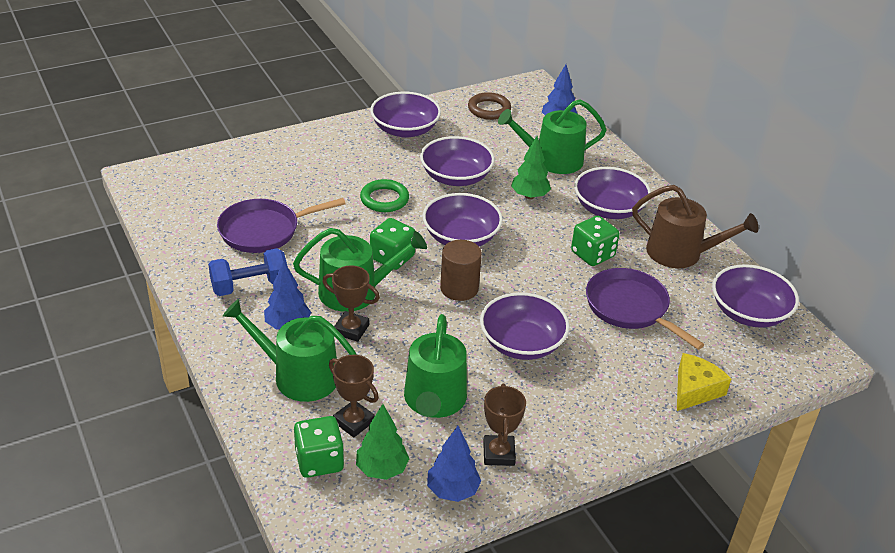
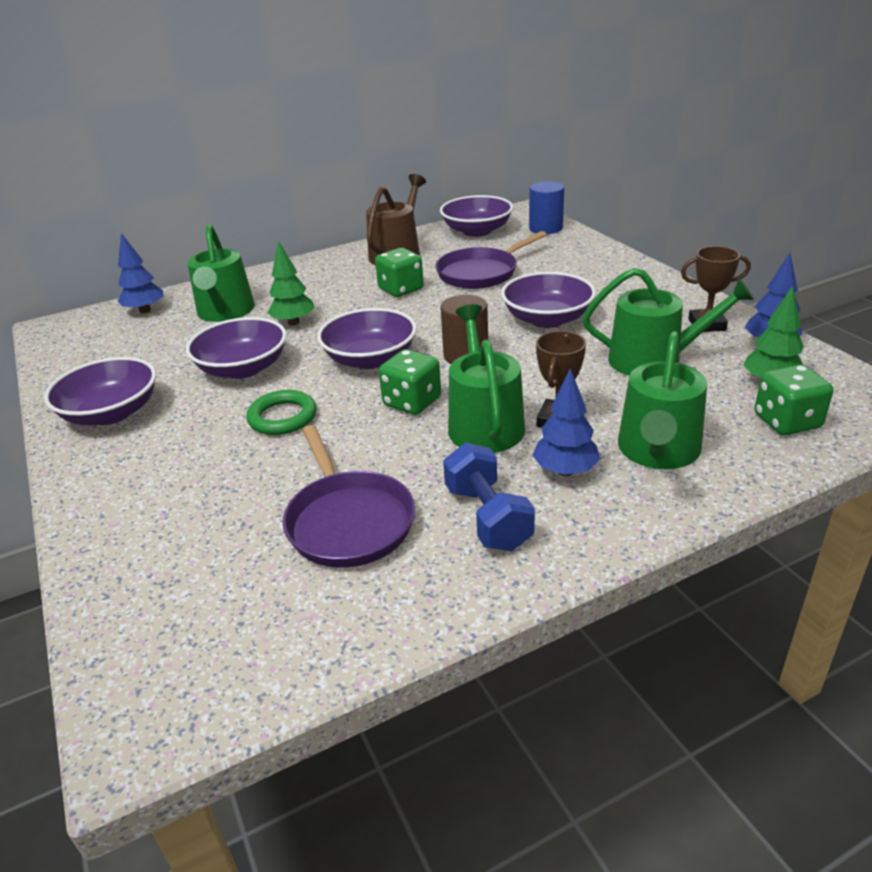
camera: 85 degrees left, 5 degrees down
brown trophy [329,355,379,437] -> none
brown ring [468,92,511,120] -> none
purple bowl [574,167,651,219] -> none
yellow cheese [677,353,731,411] -> none
none -> blue cylinder [529,181,564,234]

